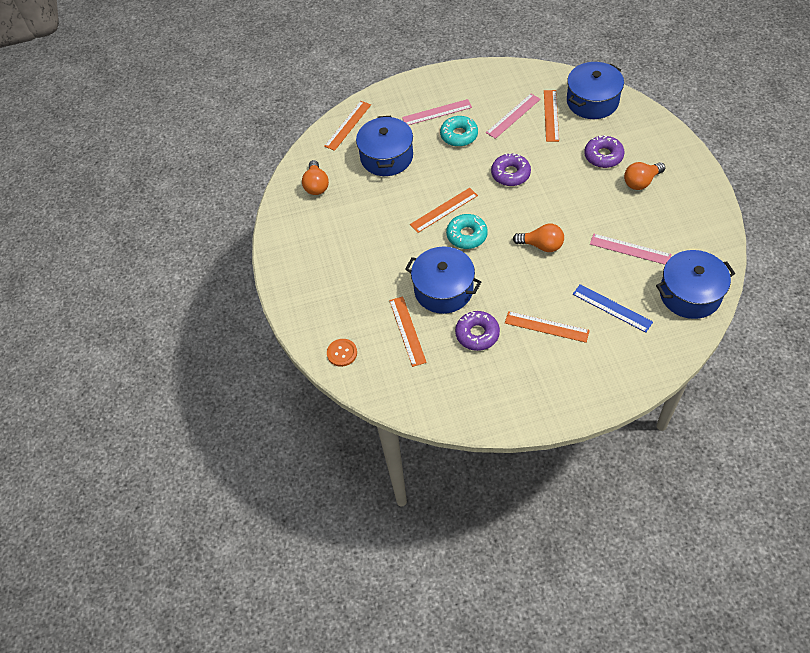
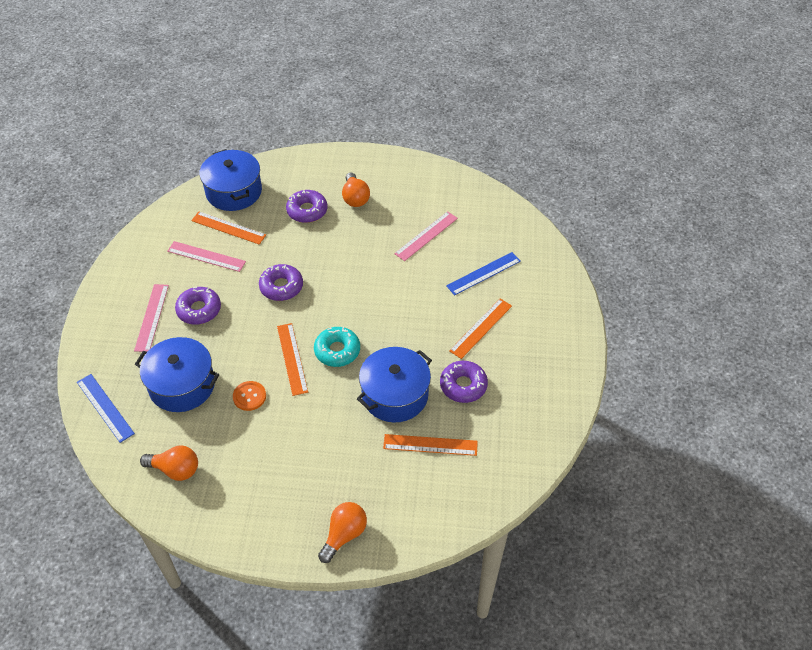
camera: 75 degrees left, 5 degrees down
orange ruler [324,101,371,151] -> blue ruler [77,374,135,443]
orange button [327,339,357,367] -> orange button moved to [233,381,266,411]
turquoise donut [440,116,478,147] -> purple donut [175,287,221,325]
pink ruler [486,94,541,139] -> pink ruler turned 45 degrees counterclockwise [167,241,246,272]
orange light bulb [513,224,564,252] -> orange light bulb moved to [318,502,367,563]
blue pot [656,250,735,319] -> none

